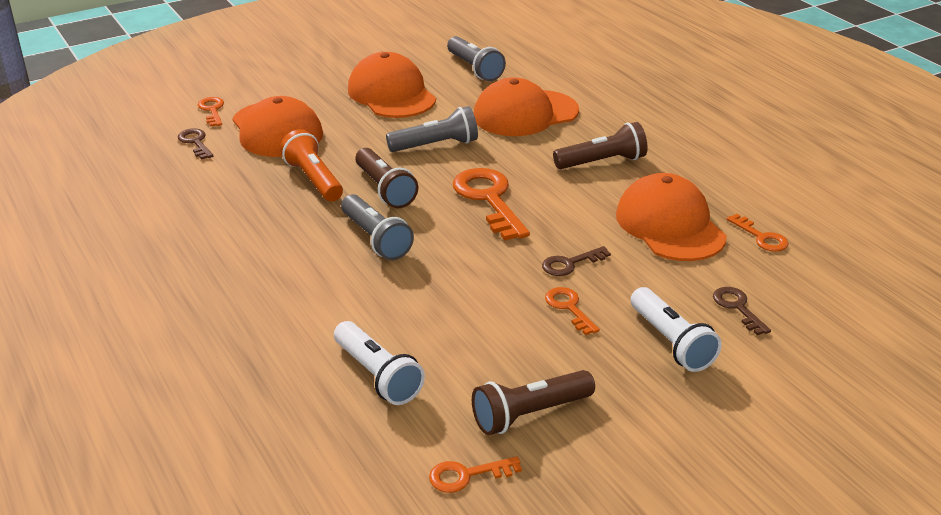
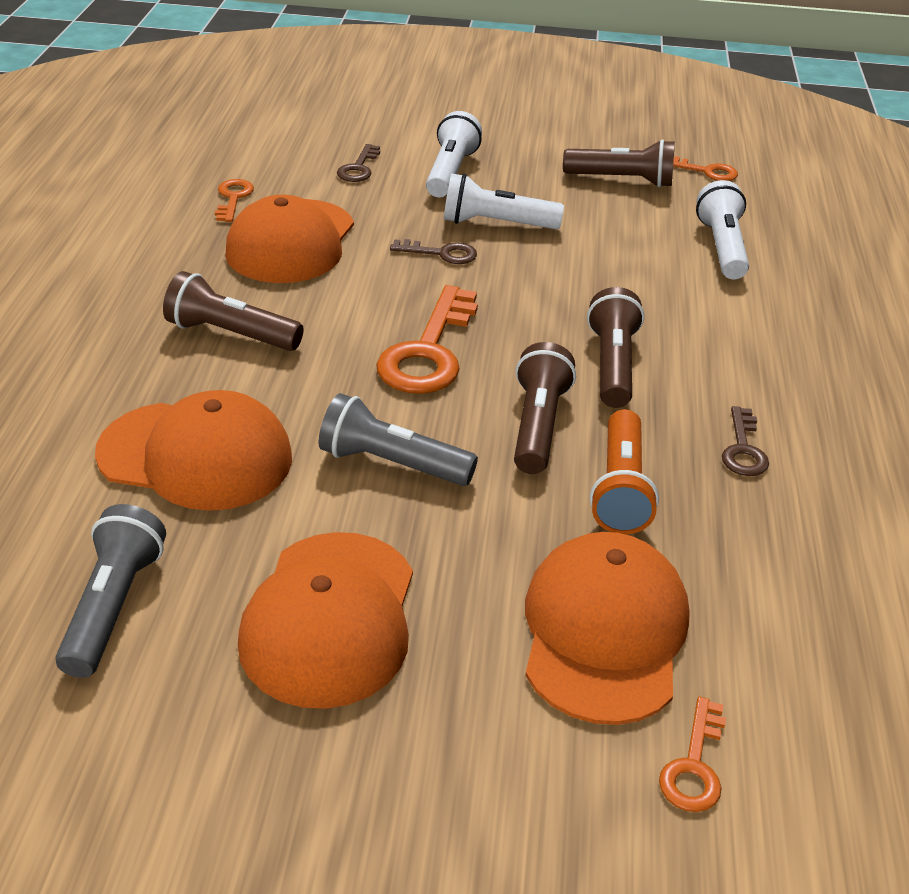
camera: 145 degrees left, 5 degrees up
brown key [178,128,213,160] -> brown key moved to [722,406,769,476]
grey flashlight [341,194,414,260] -> brown flashlight [587,287,644,408]
orange key [545,287,600,335] -> white flashlight [444,173,564,229]

